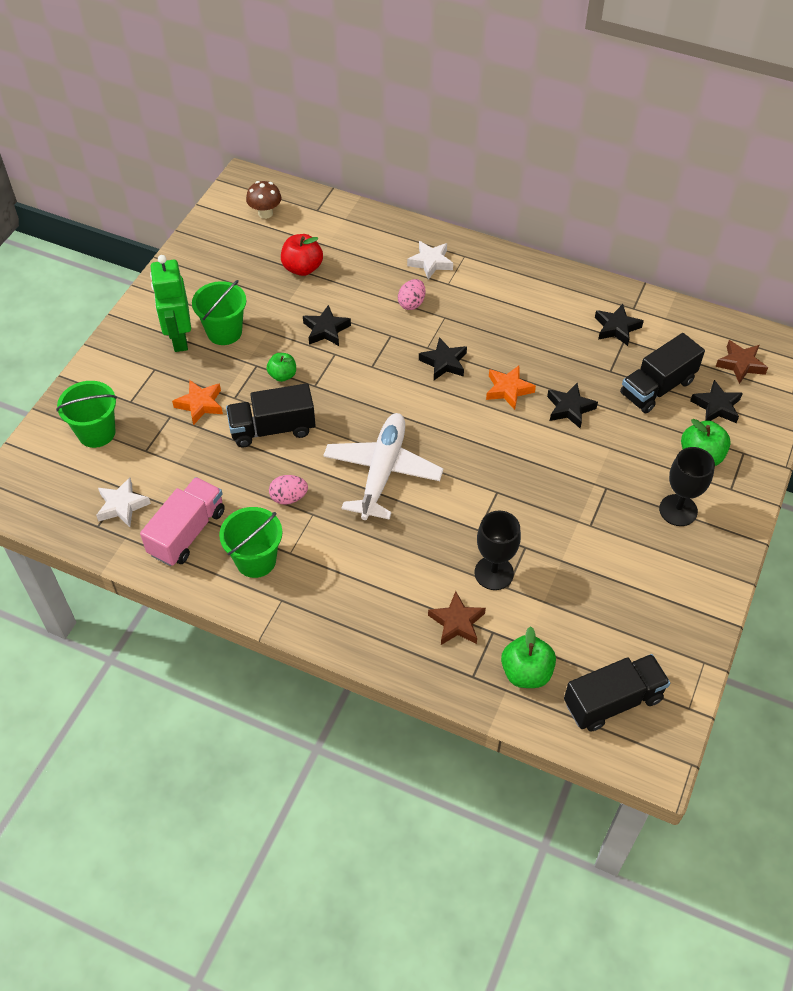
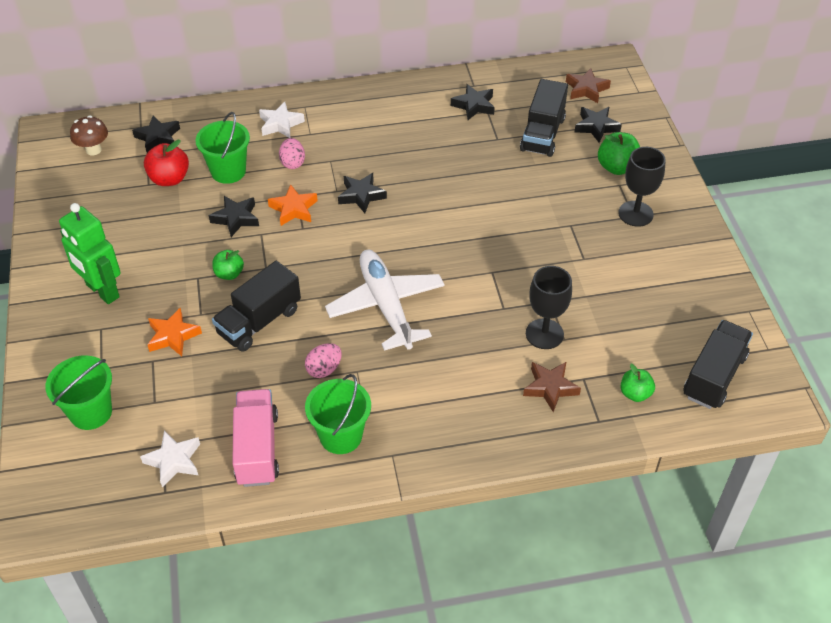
camera: 35 degrees left, 5 degrees down
green bucket [192,280,246,345] -> green bucket moved to [196,112,250,184]
orange star [486,366,536,410] -> orange star moved to [268,184,318,226]
green apple [501,626,556,688] -> green apple [620,364,655,402], size x0.66
black star [547,383,598,428] -> black star moved to [132,115,180,153]

